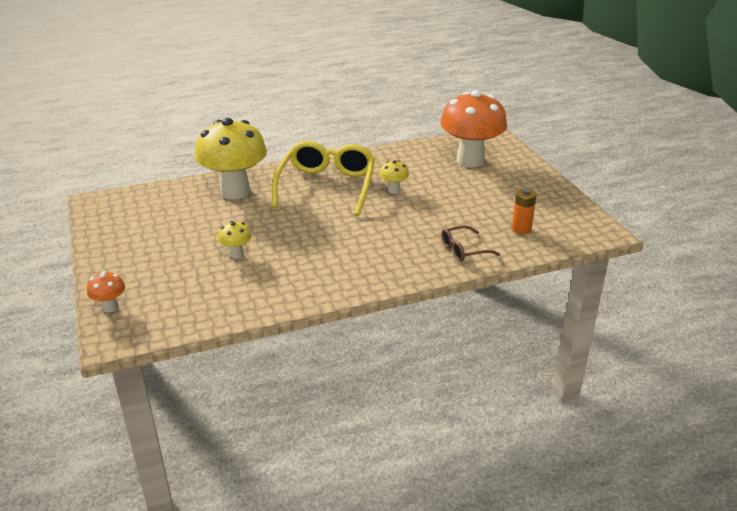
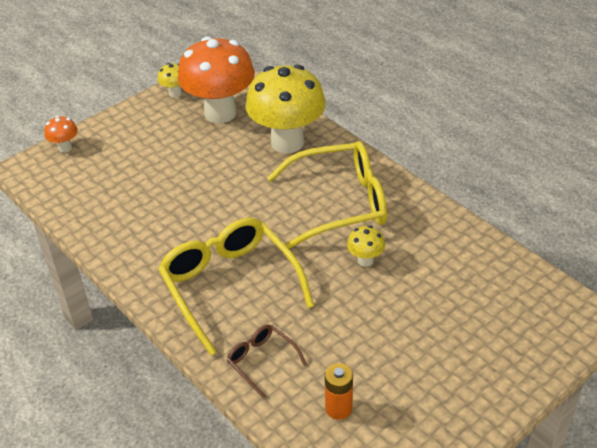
camera: 70 degrees right, 10 degrees up
yellow mushroom [218,221,251,259] -> yellow mushroom moved to [158,63,182,98]
orange mushroom [440,90,507,167] -> orange mushroom moved to [178,36,255,123]
none -> yellow glasses [158,217,314,356]

